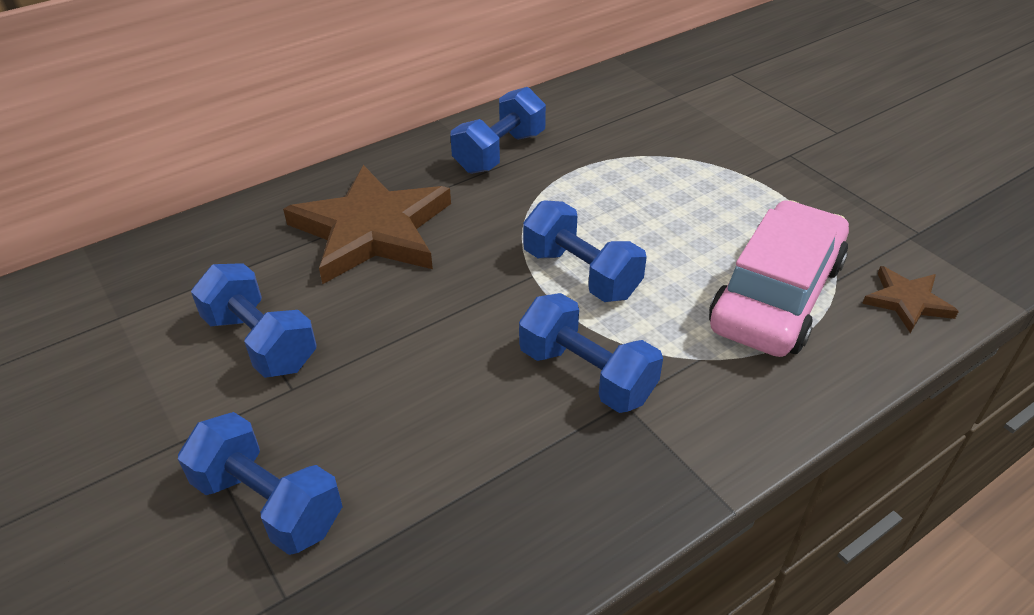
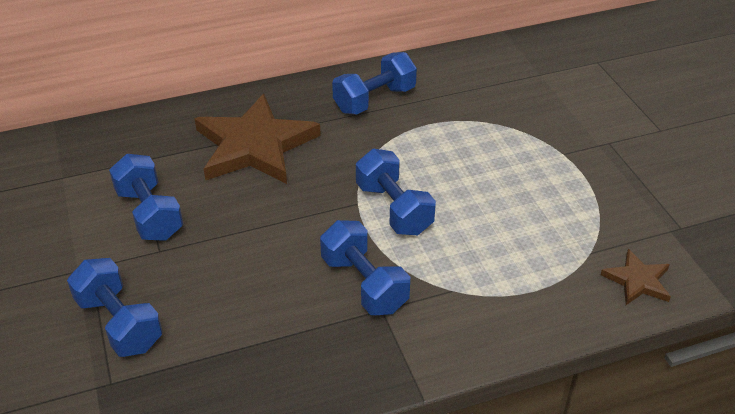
camera: 15 degrees right, 0 degrees up
pink car [709,200,849,357] -> none

